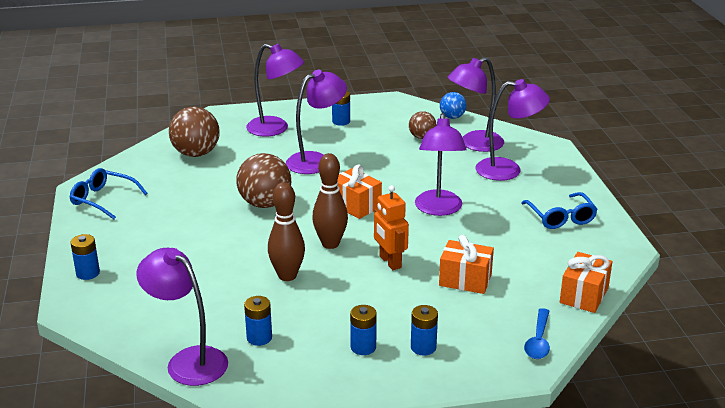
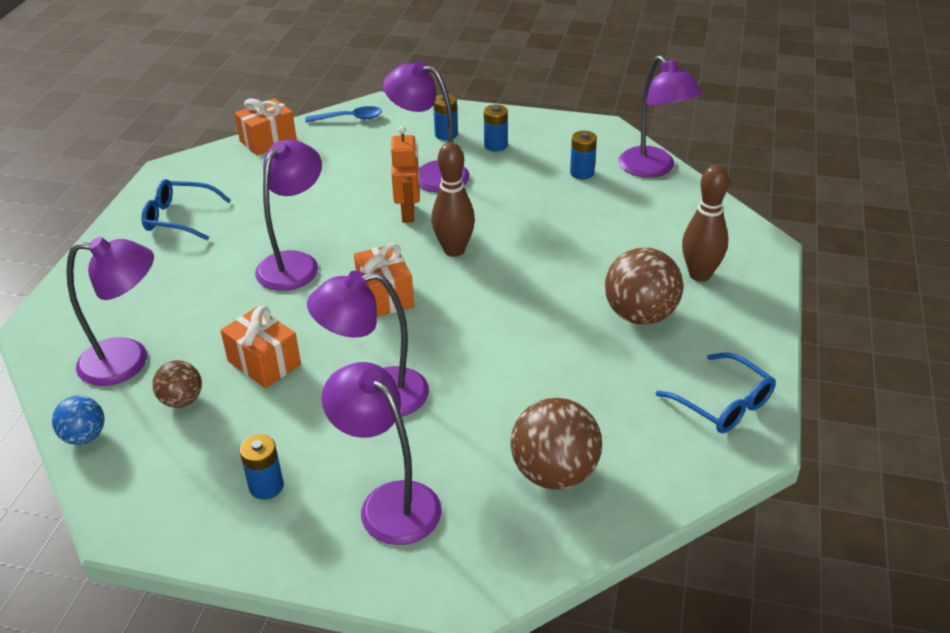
camera: 155 degrees left, 10 degrees up
blue battery [71,234,100,280] -> none
brown ball [236,153,291,208] -> brown ball moved to [605,248,683,325]
brown bowling pin [268,182,305,281] -> brown bowling pin moved to [682,164,729,282]
orange gift [439,235,494,294] -> orange gift moved to [220,306,301,388]
purple lamp [475,79,550,181] -> purple lamp moved to [383,60,470,193]
blue glasses [522,192,598,229] -> blue glasses turned 90 degrees counterclockwise [142,179,231,240]
blue spoon [524,308,550,359] -> blue spoon turned 45 degrees clockwise [305,106,382,123]

